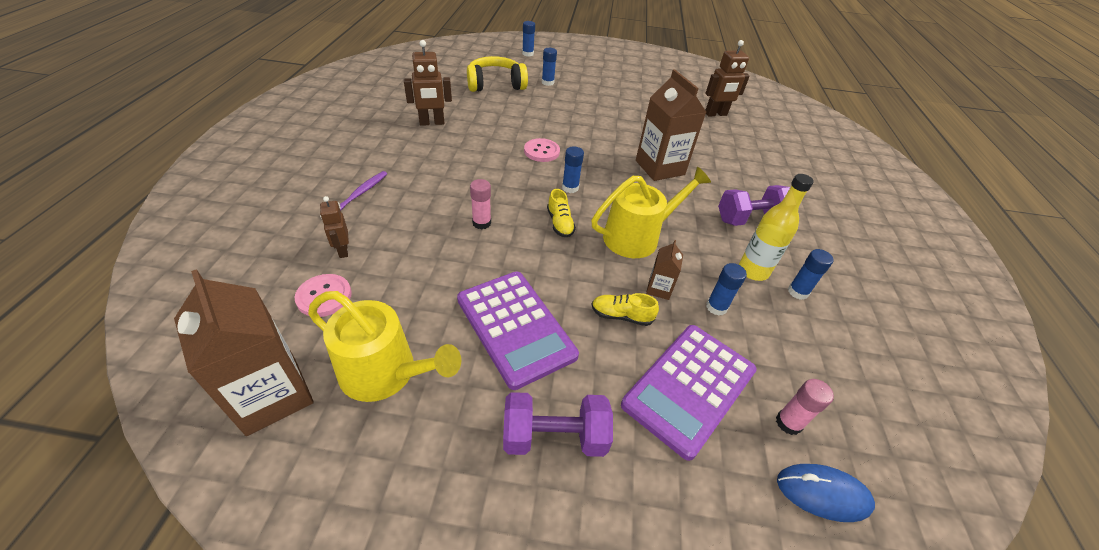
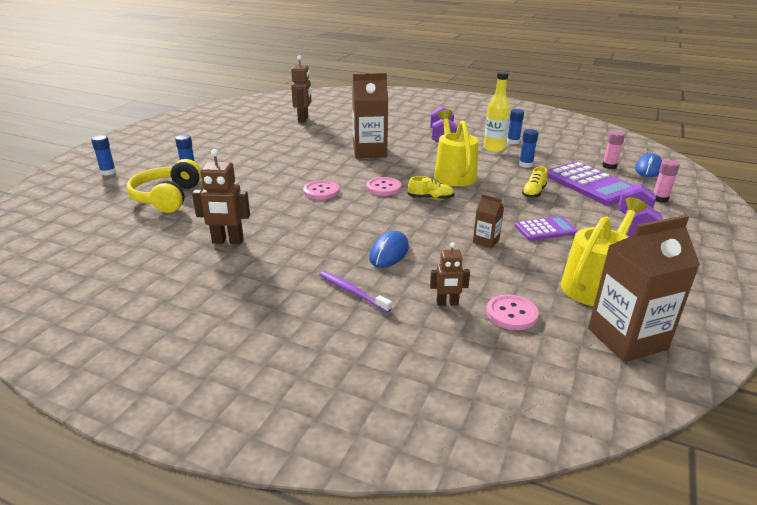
camera: 70 degrees left, 15 degrees down
brown robot [404,40,452,126] -> brown robot turned 90 degrees clockwise [192,149,250,244]
purple calculator [457,272,579,390] -> purple calculator [515,216,578,241], size x0.57
pink glue stick [470,179,491,229] -> pink glue stick moved to [653,159,680,203]
blue glue stick [562,147,584,193] -> pink button [366,177,402,196]
brown carton [646,240,683,300] -> brown carton moved to [473,194,504,248]
none -> blue mouse [369,231,409,268]

